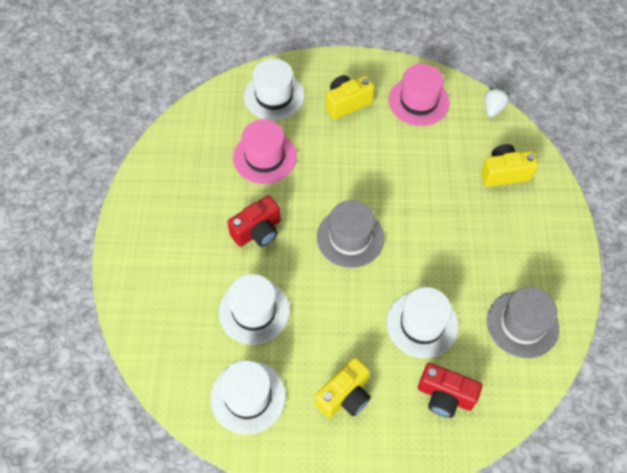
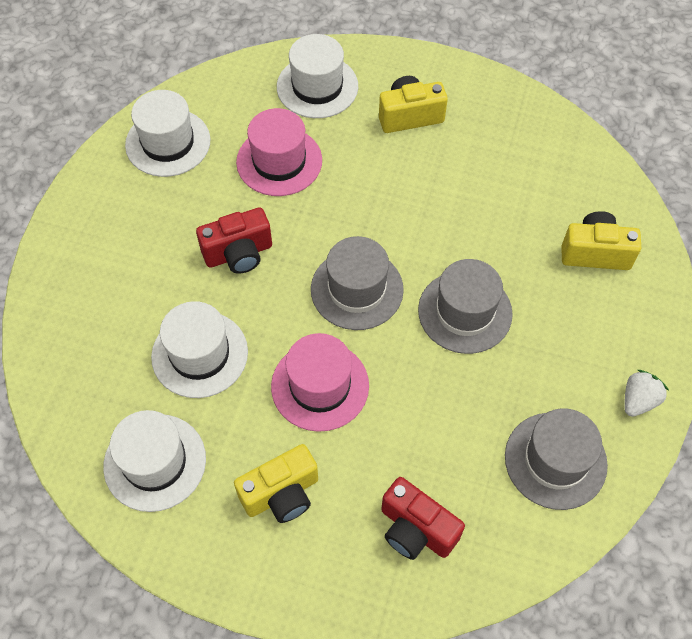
camera: 15 degrees right, 0 degrees up
white hat [387,287,458,358] -> white hat moved to [125,90,210,177]
pink hat [389,64,450,126] -> pink hat moved to [271,333,369,432]
white strawberry [484,88,510,117] -> white strawberry moved to [624,370,669,417]
none -> grey hat [418,259,513,354]

